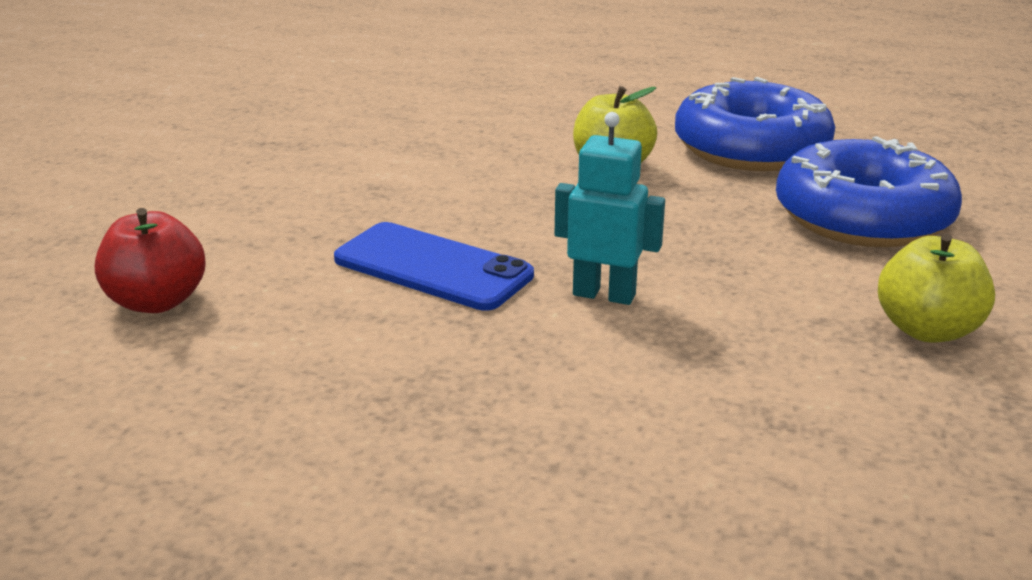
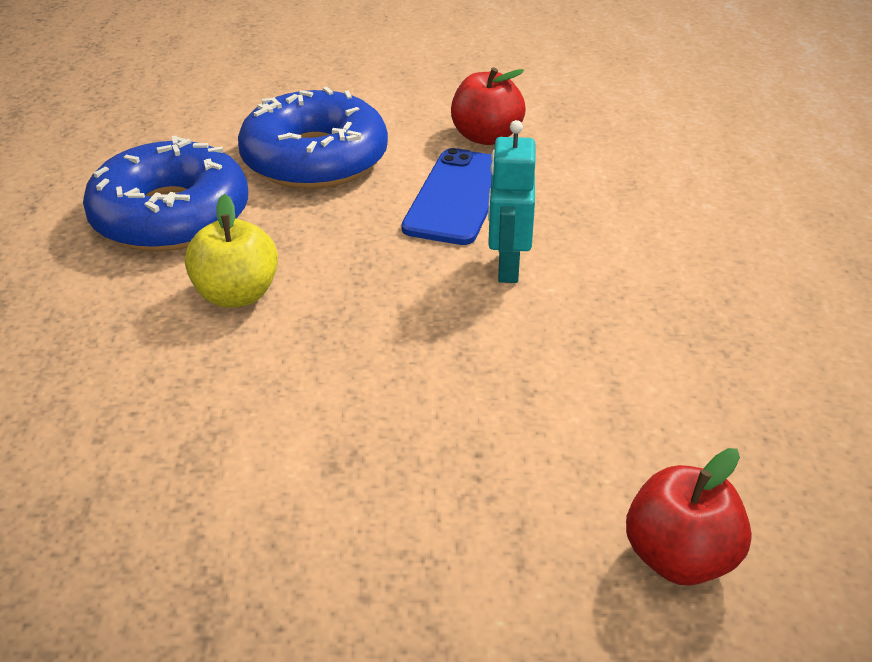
camera: 105 degrees left, 10 degrees up
blue phone [334,222,534,311] -> blue phone moved to [402,148,492,245]
yellow apple [878,233,995,343] -> red apple [451,67,526,145]

